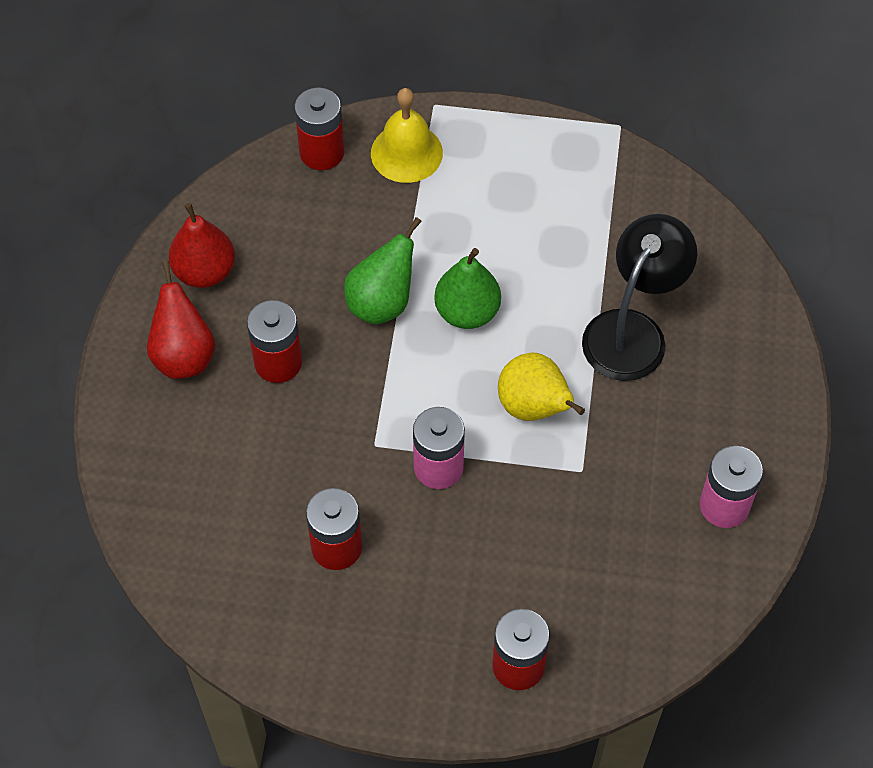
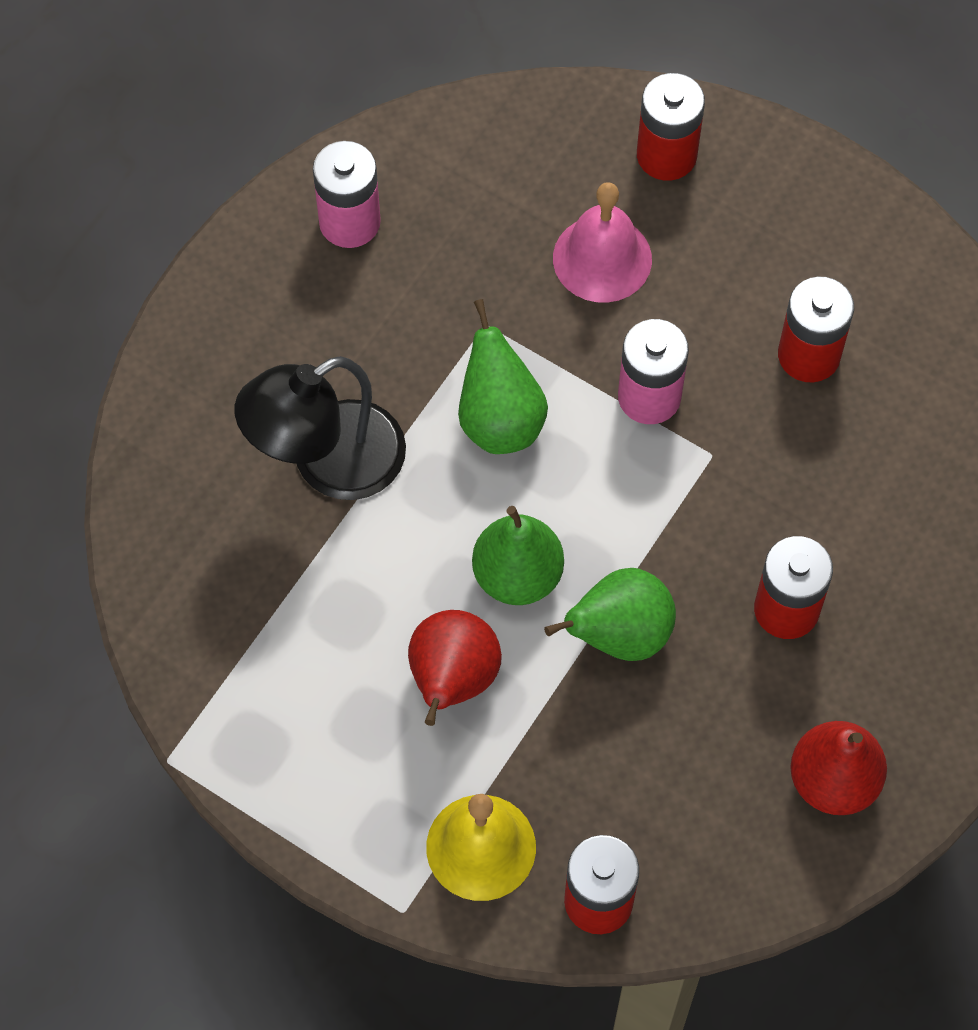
camera: 155 degrees left, 5 degrees up
red pear [147,261,215,379] -> red pear moved to [408,610,502,726]
yellow pear [498,353,585,421] -> green pear [458,299,548,454]
none -> pink bell [553,182,652,303]

